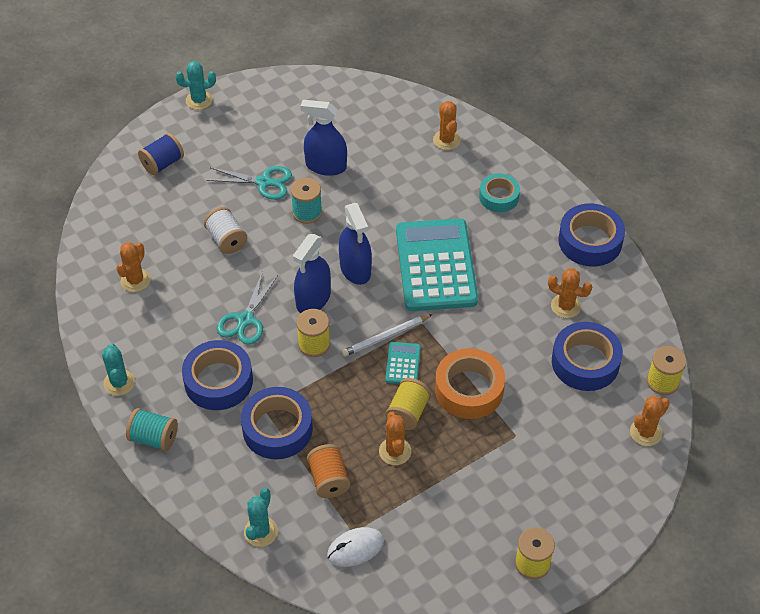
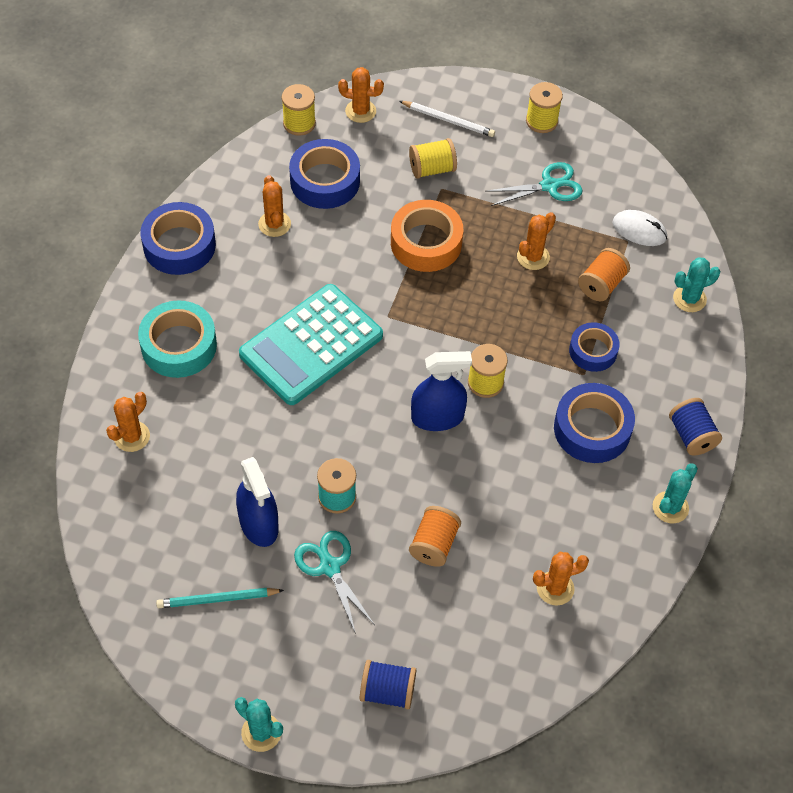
camera: 130 degrees left, 5 degrees up
turquoise spool [126,408,178,451] -> blue spool [669,398,722,455]
white spool [204,207,247,254] -> orange spool [409,506,461,567]
turquoise scissors [217,271,278,345] -> turquoise scissors moved to [485,162,582,206]
blue tape [241,387,313,459] -> blue tape [569,322,620,372], size x0.64
blue spray bottle [339,203,372,285] -> none
white pencil [342,314,433,357] -> white pencil moved to [399,101,495,137]
turquoise calculator [385,342,421,384] -> none
yellow spool [386,378,431,430] -> yellow spool moved to [409,138,457,179]
turquoise tape [479,173,520,212] -> turquoise tape [138,300,217,378], size x1.56
none -> turquoise pencil [156,588,284,608]

